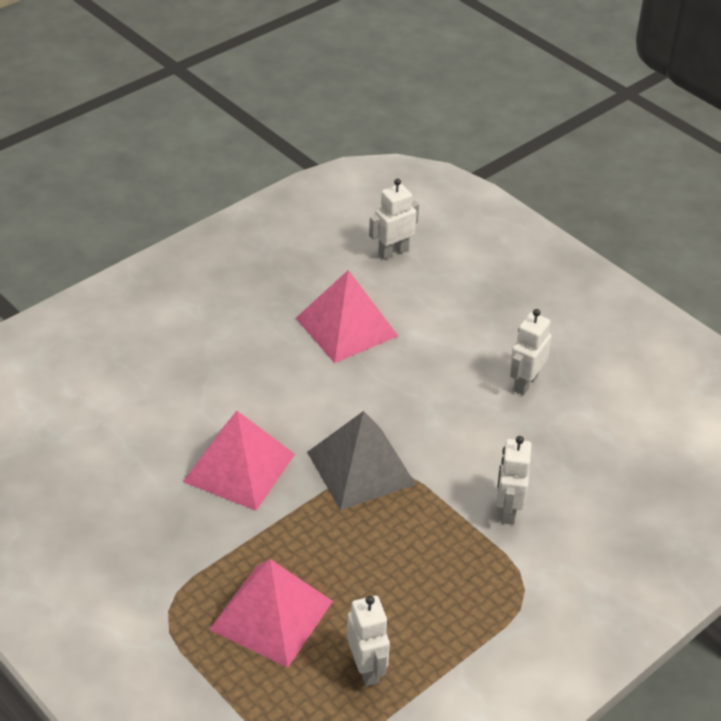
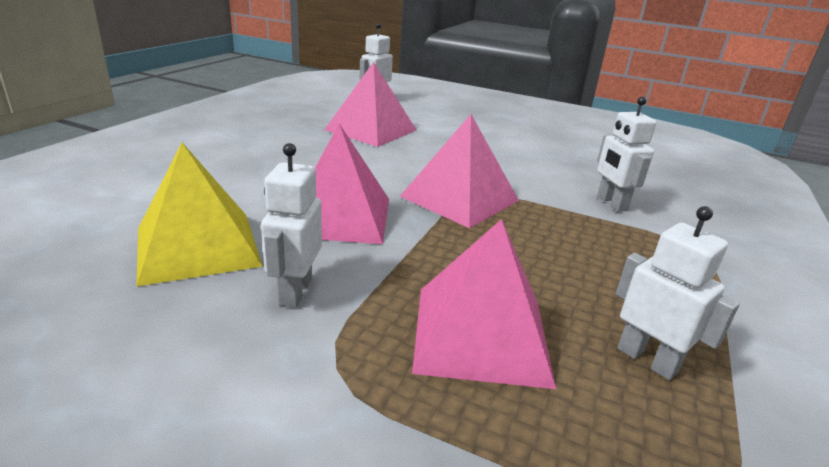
camera: 25 degrees left, 15 degrees down
grey pyramid [307,411,416,510] -> pink pyramid [400,114,519,228]
white robot [509,309,552,395] -> white robot moved to [261,143,322,308]
none -> yellow pyramid [136,142,263,287]

